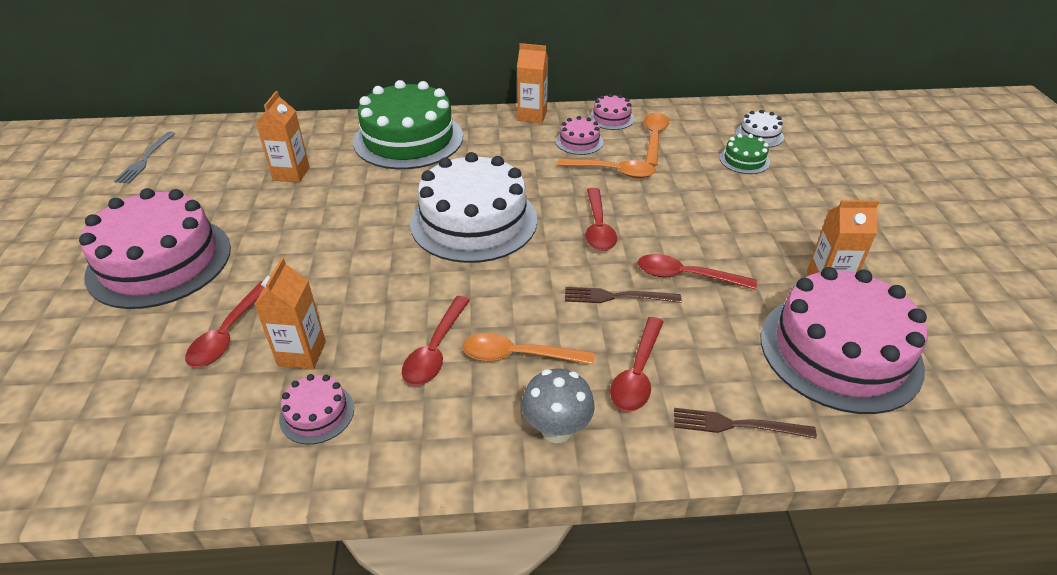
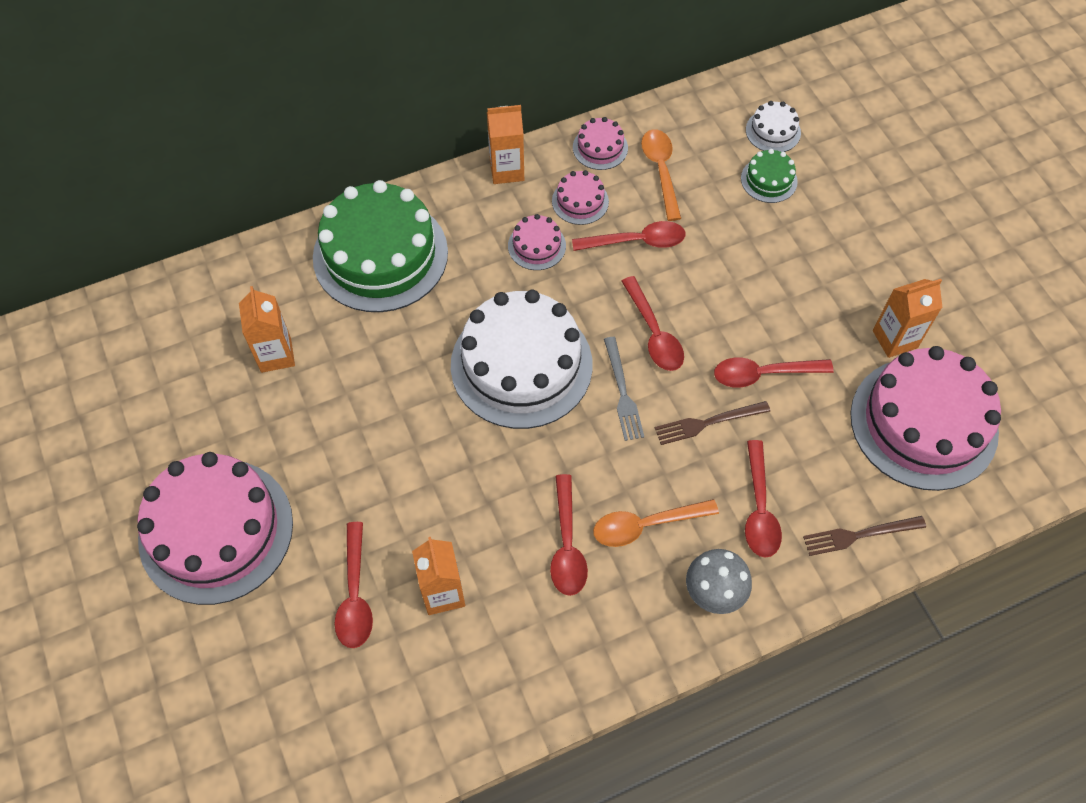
camera: 20 degrees left, 20 degrees up
grey fork [114,131,176,184] -> grey fork moved to [604,337,644,441]
pink cake [279,374,354,444] -> pink cake moved to [508,214,566,270]
orange spoon [557,158,656,178] -> red spoon [572,221,686,251]

